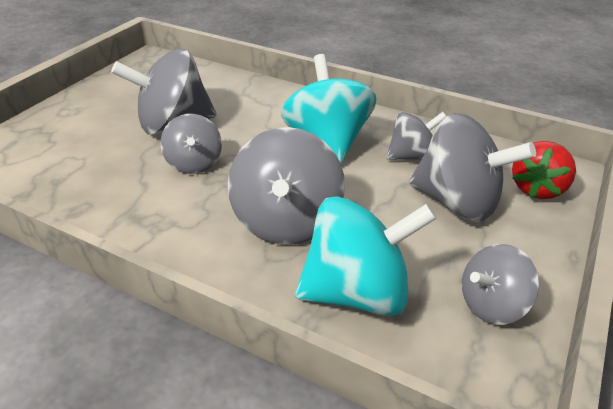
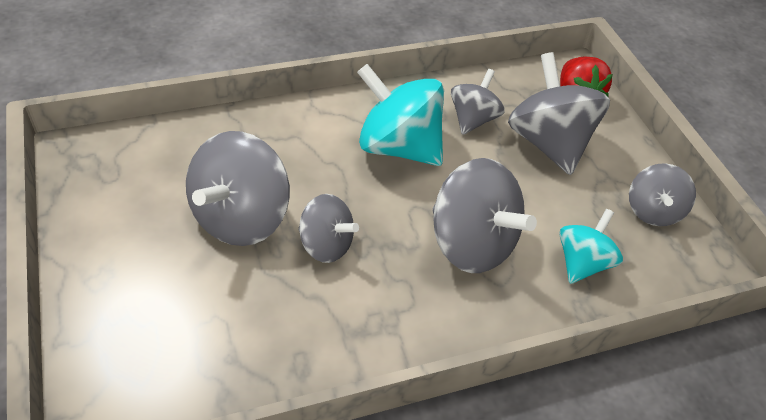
camera: 50 degrees left, 10 degrees up
turquoise spinning top [295,196,436,316] -> turquoise spinning top [559,209,623,284], size x0.60
grey spinning top [409,113,536,222] -> grey spinning top turned 90 degrees counterclockwise [508,52,610,175]

